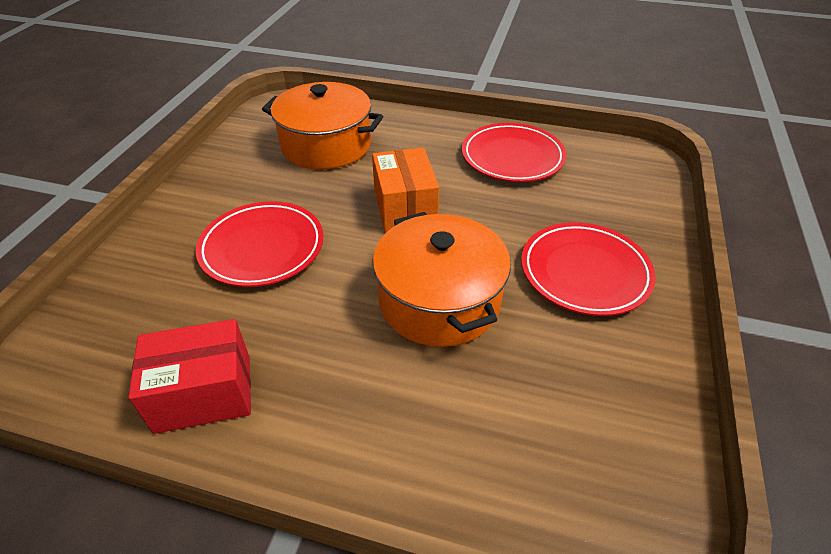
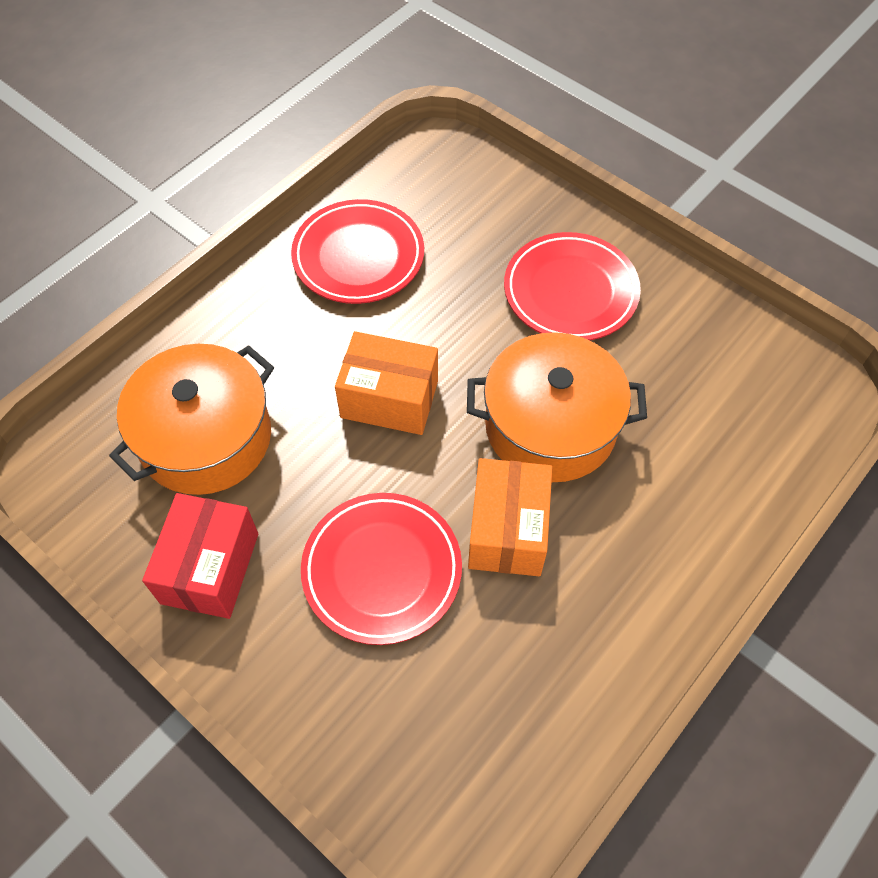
camera: 65 degrees left, 15 degrees up
red box [128,319,251,434] -> red box moved to [142,493,258,619]
none -> orange box [468,458,552,576]

